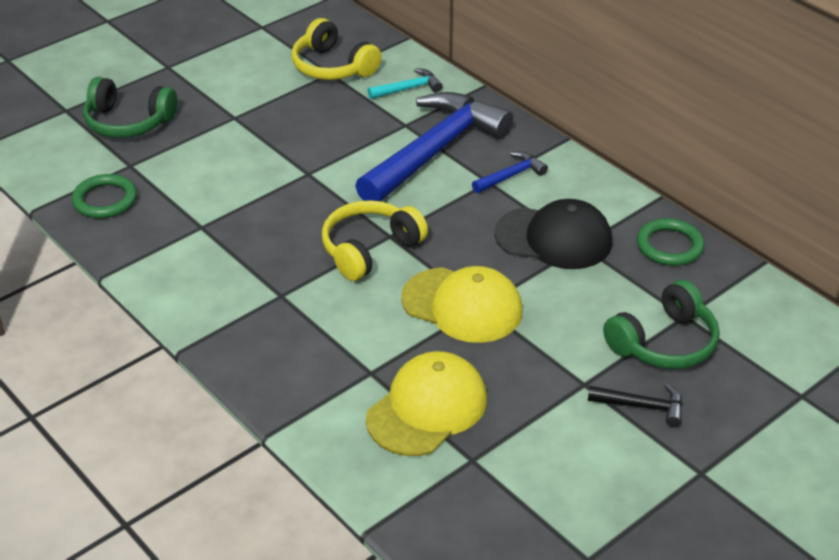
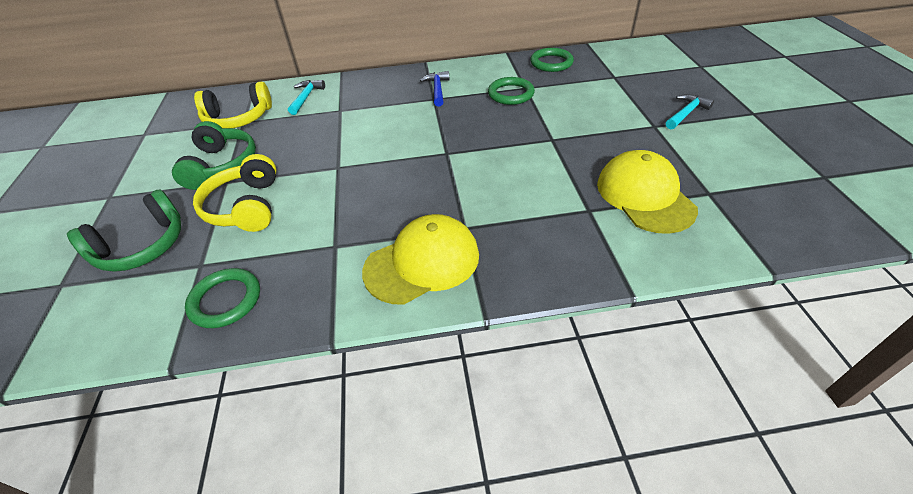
camera: 55 degrees left, 5 degrees up
yellow headphones [322,200,428,281] -> yellow headphones moved to [193,154,277,232]
blue hammer [355,92,513,201] -> none
yellow cap [401,266,522,343] -> yellow cap moved to [362,214,479,305]
black cap [495,199,612,269] -> green ring [488,77,535,105]
black hammer [588,383,683,427] -> turquoise hammer [666,94,714,129]
green headphones [603,280,720,369] -> green headphones moved to [172,121,256,190]

